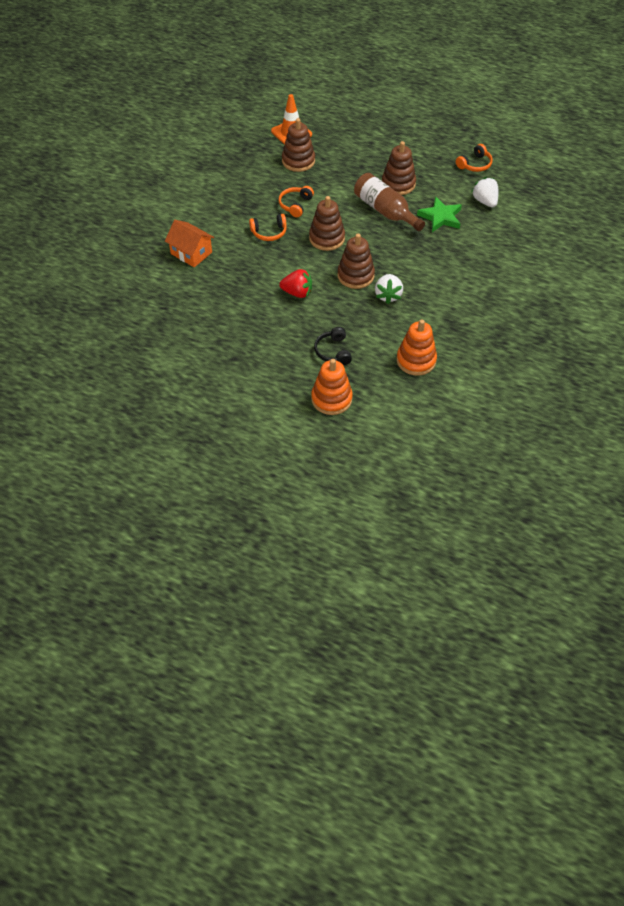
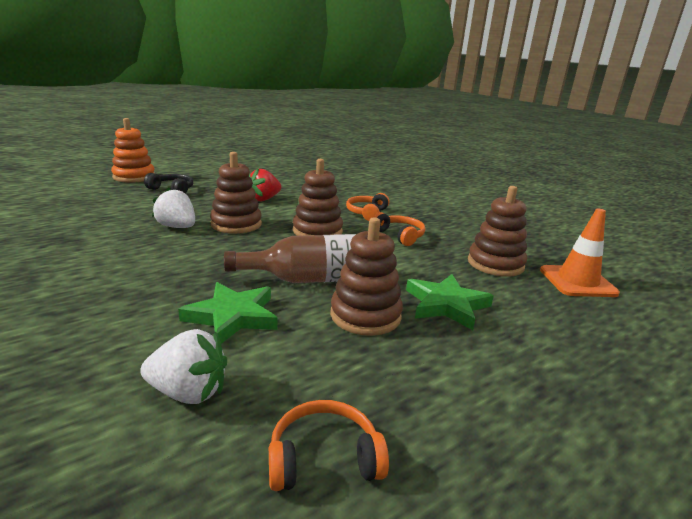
camera: 120 degrees right, 30 degrees down
orange house [165,220,214,267] -> none
orange stacking toy [397,319,437,376] -> none
orange headphones [456,144,493,172] -> orange headphones turned 90 degrees clockwise [269,400,389,491]
none -> green star [406,274,494,330]

